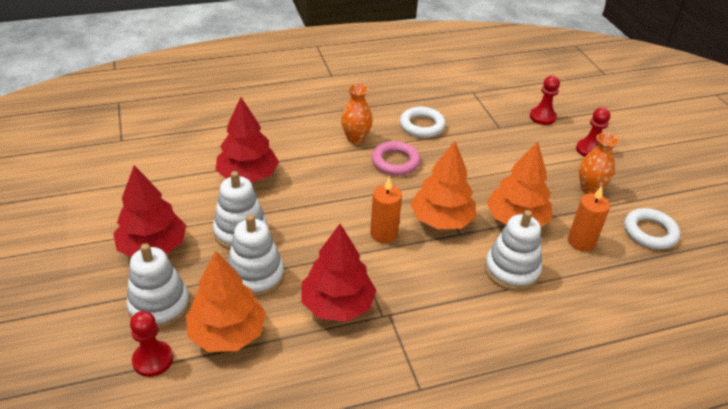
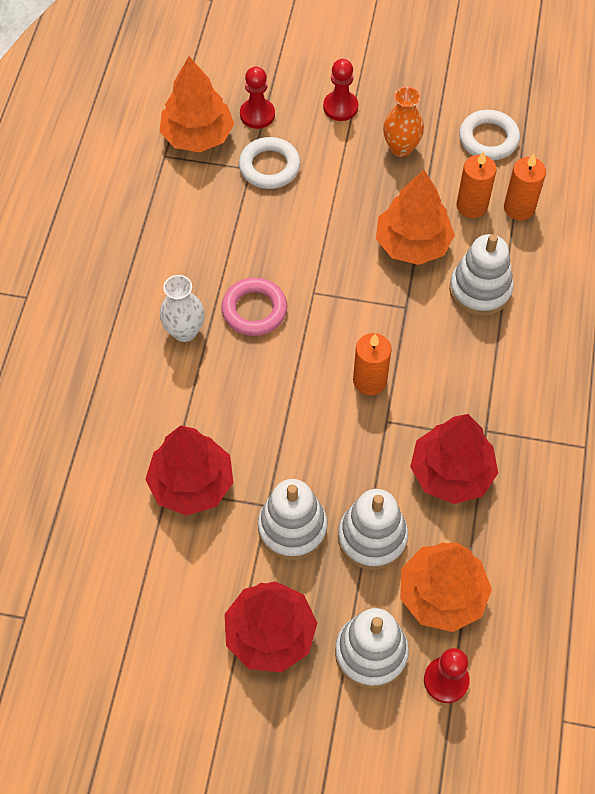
camera: 60 degrees left, 20 degrees up
orange vase [341,84,373,144] -> white vase [160,275,205,342]
white ring [400,107,446,138] -> white ring moved to [239,137,300,189]
orange tree [410,141,476,229] -> orange tree moved to [159,56,234,152]
none -> orange candle [504,154,546,220]

